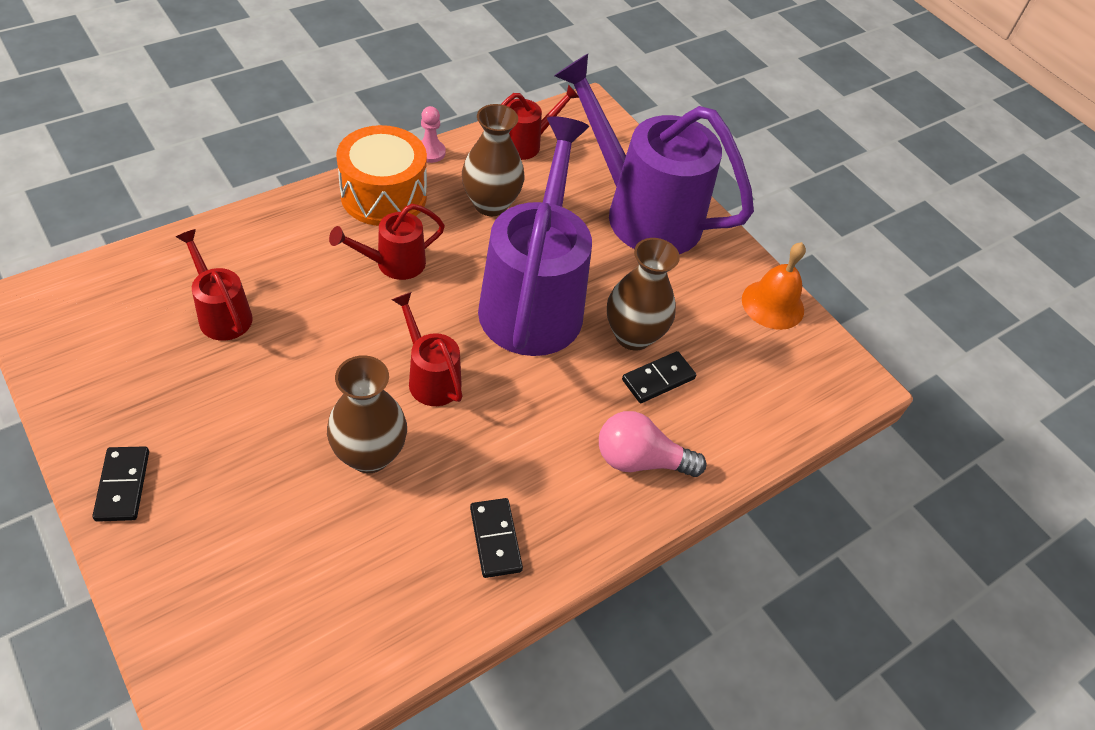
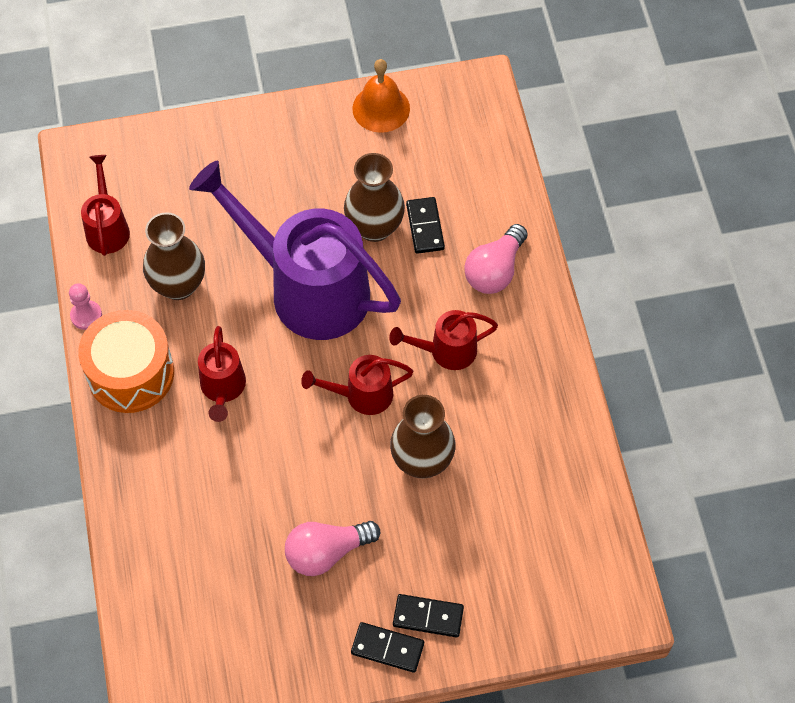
camera: 60 degrees left, 10 degrees up
red watering can [176,229,253,341] -> red watering can moved to [389,310,498,370]
black domino [470,498,523,578] -> black domino moved to [393,594,464,637]
purple watering can [554,54,754,254] -> none
none -> pink light bulb [285,521,380,576]

